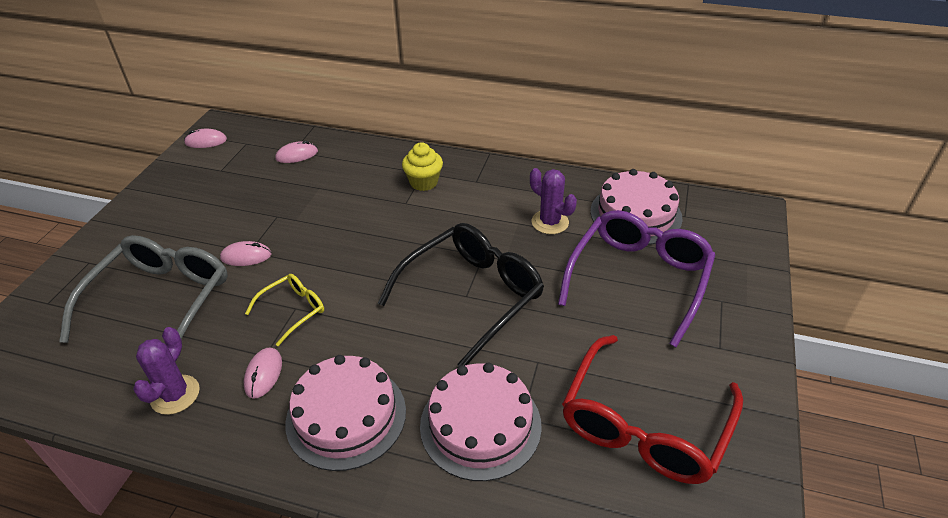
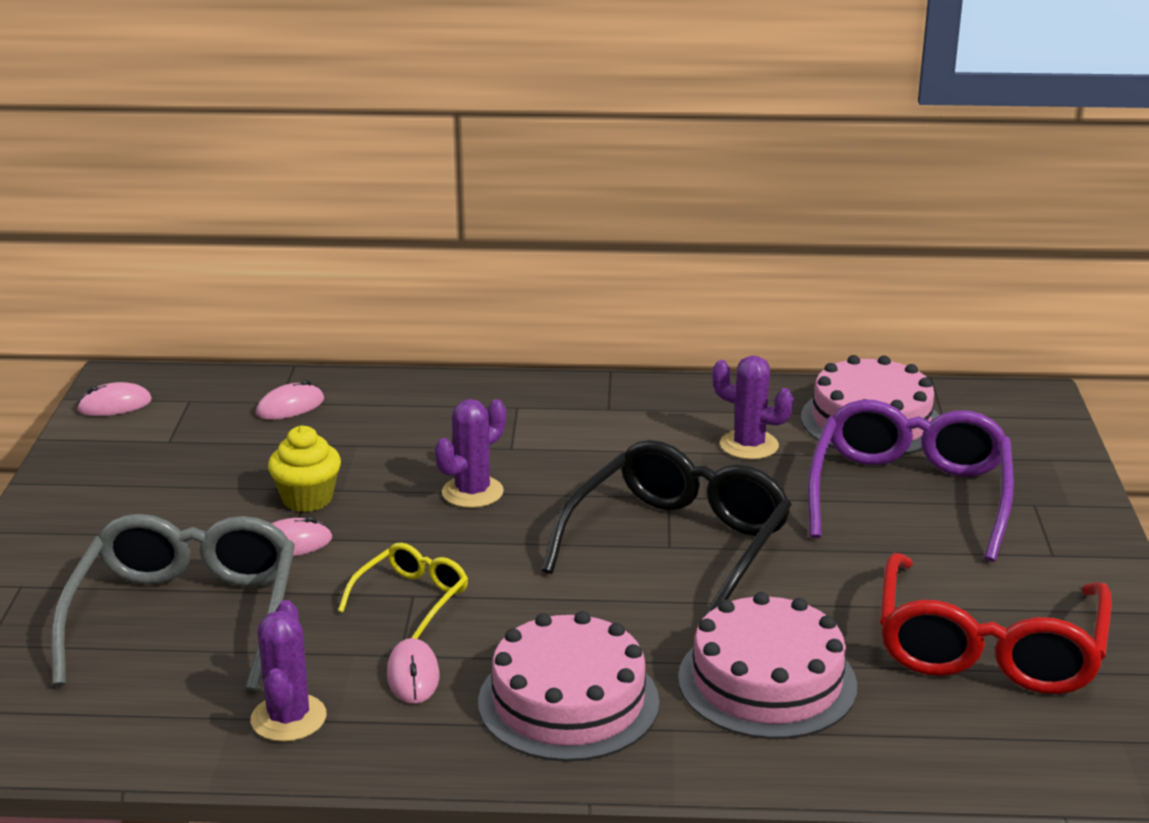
camera: 15 degrees left, 15 degrees down
yellow cupcake [402,142,443,191] -> yellow cupcake moved to [268,426,341,512]
none -> purple cactus [435,399,506,508]

